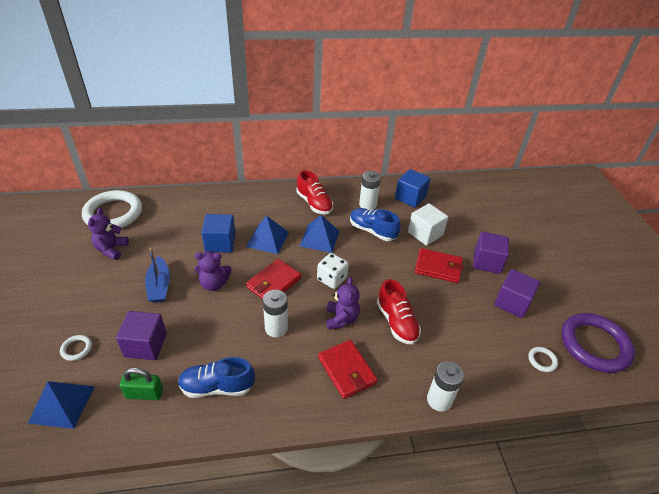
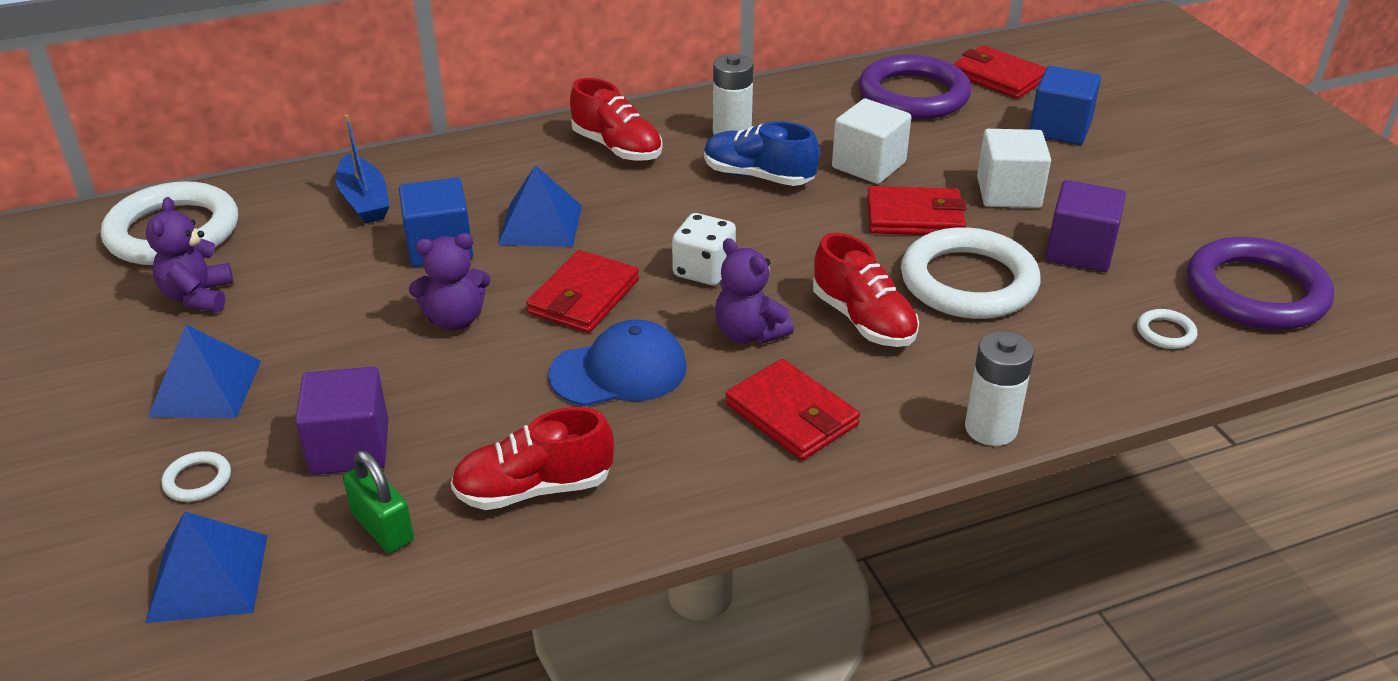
camera: 10 degrees left, 5 degrees down
green padlock [120,367,163,400] -> green padlock turned 60 degrees clockwise [343,450,414,553]
blue boat [145,248,170,303] -> blue boat moved to [336,115,390,224]
blue shoe [178,357,255,398] -> red shoe [450,407,614,510]
white battery [263,290,288,337] -> blue cap [548,320,687,406]
blue pyramid [300,215,339,253] -> blue pyramid moved to [148,325,261,418]
purple teddy bear [326,277,360,330] -> purple teddy bear turned 150 degrees clockwise [715,238,794,344]
blue cube [395,169,431,208] -> blue cube moved to [1029,66,1101,145]
purple cube [473,231,509,274] -> white cube [977,129,1051,208]
none -> purple ring [859,55,971,119]
none -> white ring [901,227,1040,319]
none -> red wallet [953,45,1047,99]

